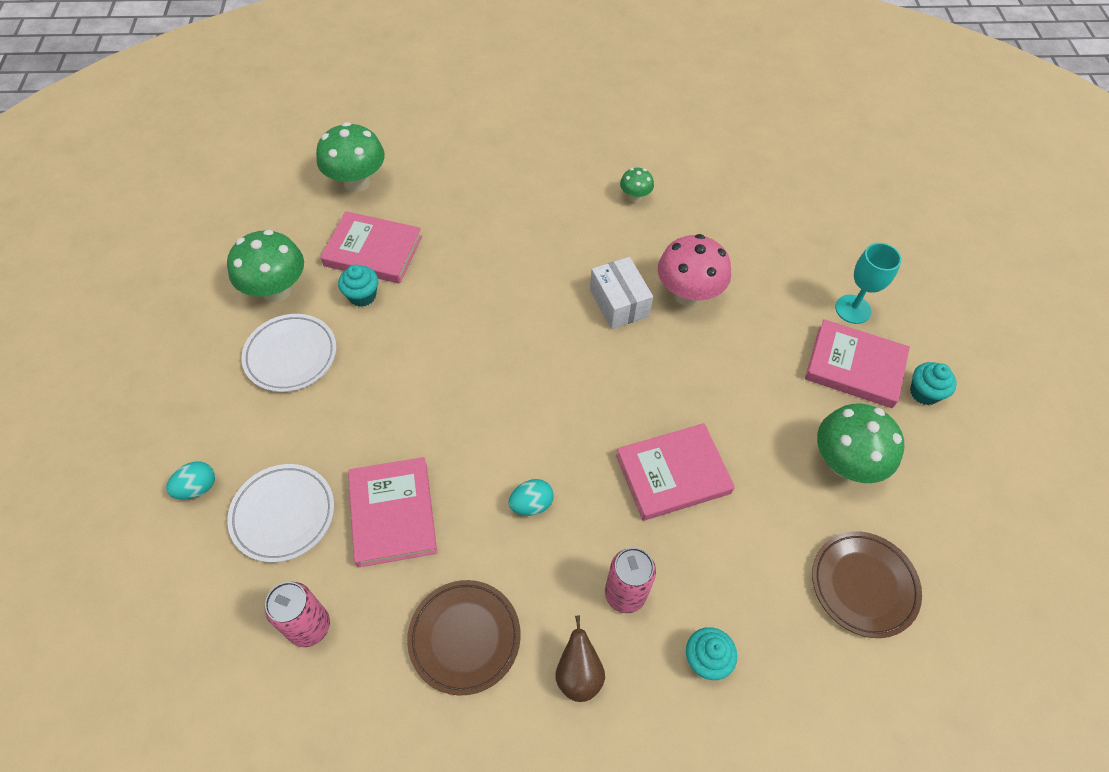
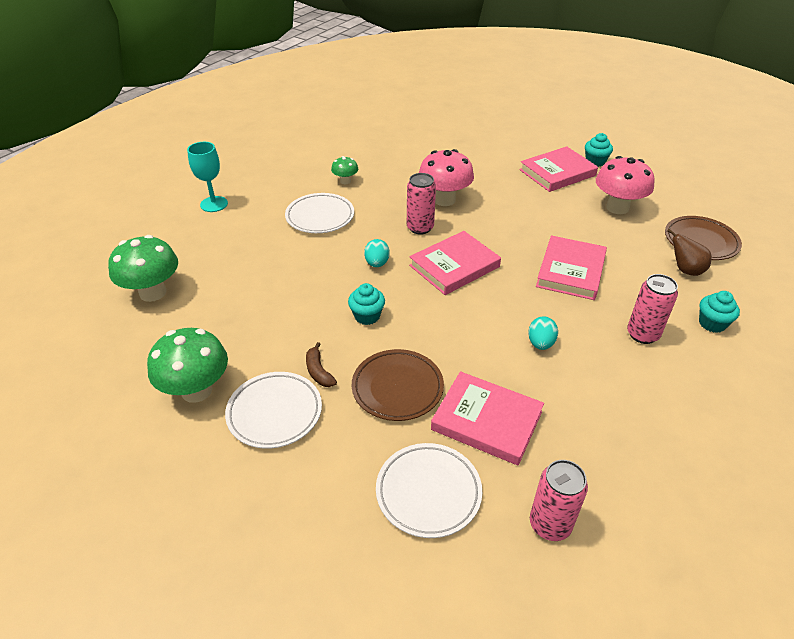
camera: 50 degrees left, 15 degrees down
turquoise egg [166,461,215,499] -> turquoise egg moved to [364,239,390,267]
pink book [320,211,422,284] -> pink book moved to [409,231,501,295]
turquoise cupcake [338,264,378,307] -> turquoise cupcake moved to [348,283,385,325]
brown plate [407,580,521,696] -> brown plate moved to [352,349,444,421]
brown pear [555,615,605,702] -> brown pear moved to [667,229,712,276]
white box [590,257,653,329] -> pink can [407,173,436,235]
green mushroom [817,404,904,483] -> pink mushroom [596,156,655,214]
turquoise goblet [835,243,902,324] -> turquoise goblet moved to [187,142,228,212]
none -> white plate [285,193,354,233]
none -> brown banana [306,342,337,387]

